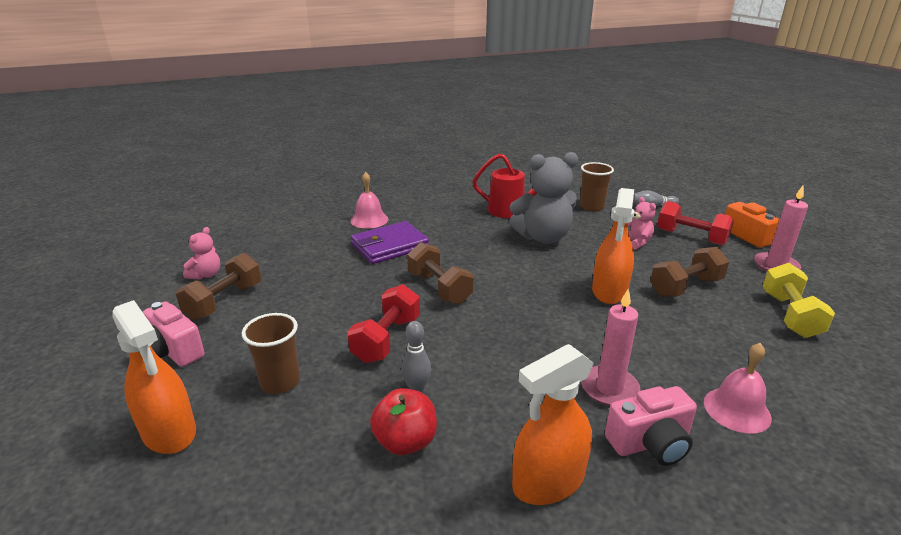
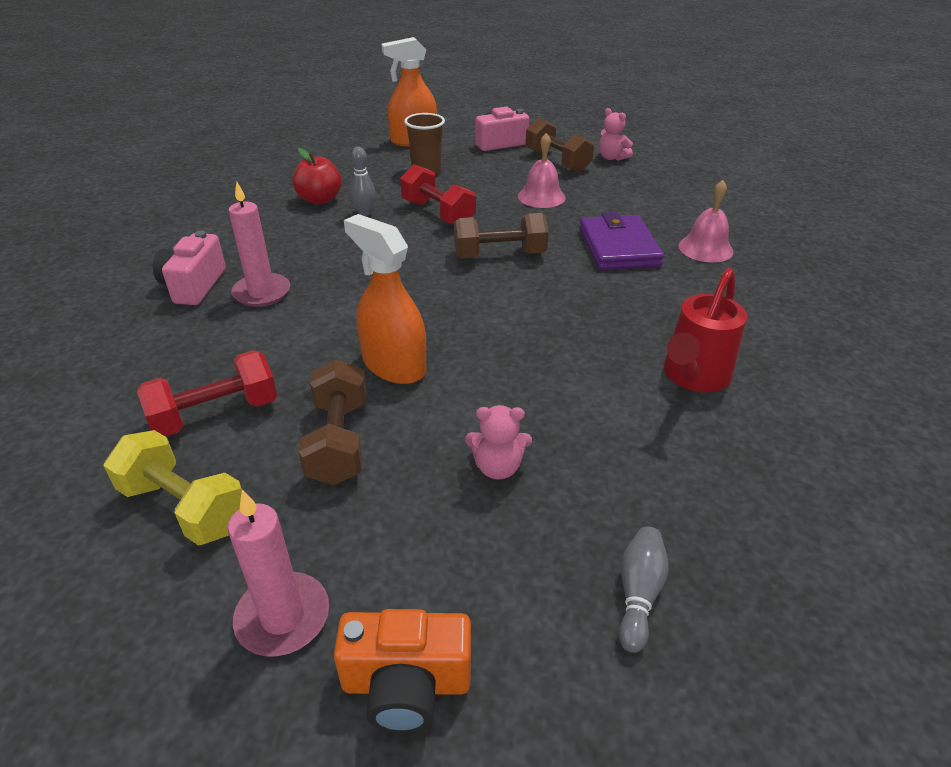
camera: 115 degrees right, 10 degrees up
grey teddy bear [509,152,578,244] -> none
orange spray bottle [512,344,594,505] -> none
brown cup [580,162,614,211] -> none
red dumbbell [657,201,734,246] -> red dumbbell moved to [137,350,277,437]
pink bell [704,343,772,434] -> pink bell moved to [518,133,566,208]

